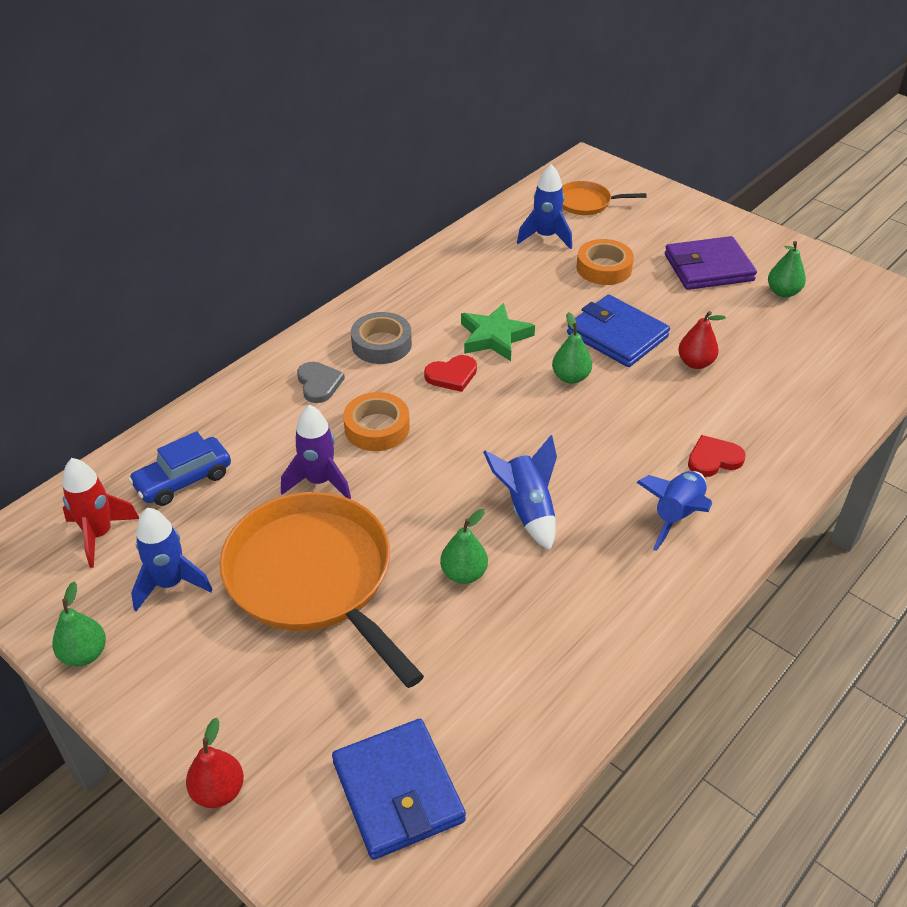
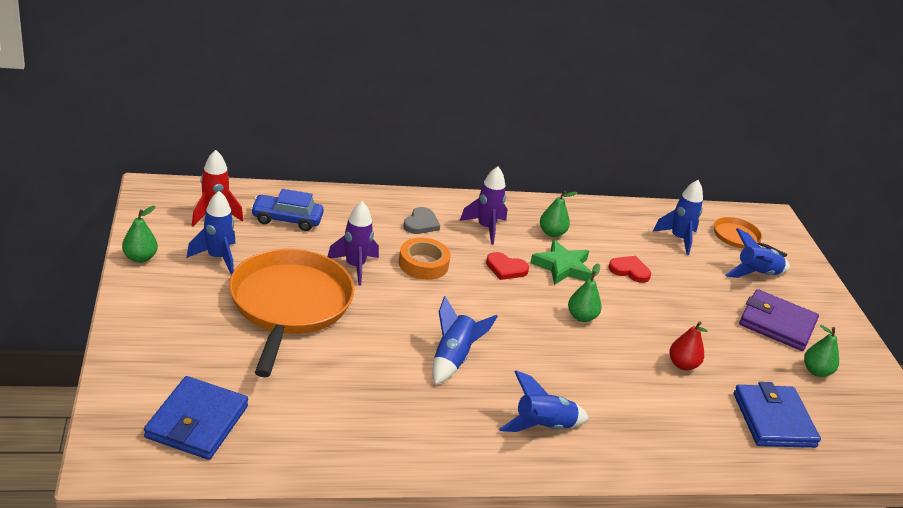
camera: 35 degrees right, 10 degrees down
red pear [186,718,244,808] -> none
grey tape [351,312,412,364] -> purple rocket [460,167,507,244]
green pear [440,509,488,584] -> green pear moved to [540,191,578,237]
blue wallet [567,295,670,367] -> blue wallet moved to [734,382,821,448]
orange tape [577,239,634,285] -> none
red heart [688,435,746,477] -> red heart moved to [609,256,651,283]
none -> blue rocket [725,228,790,278]

